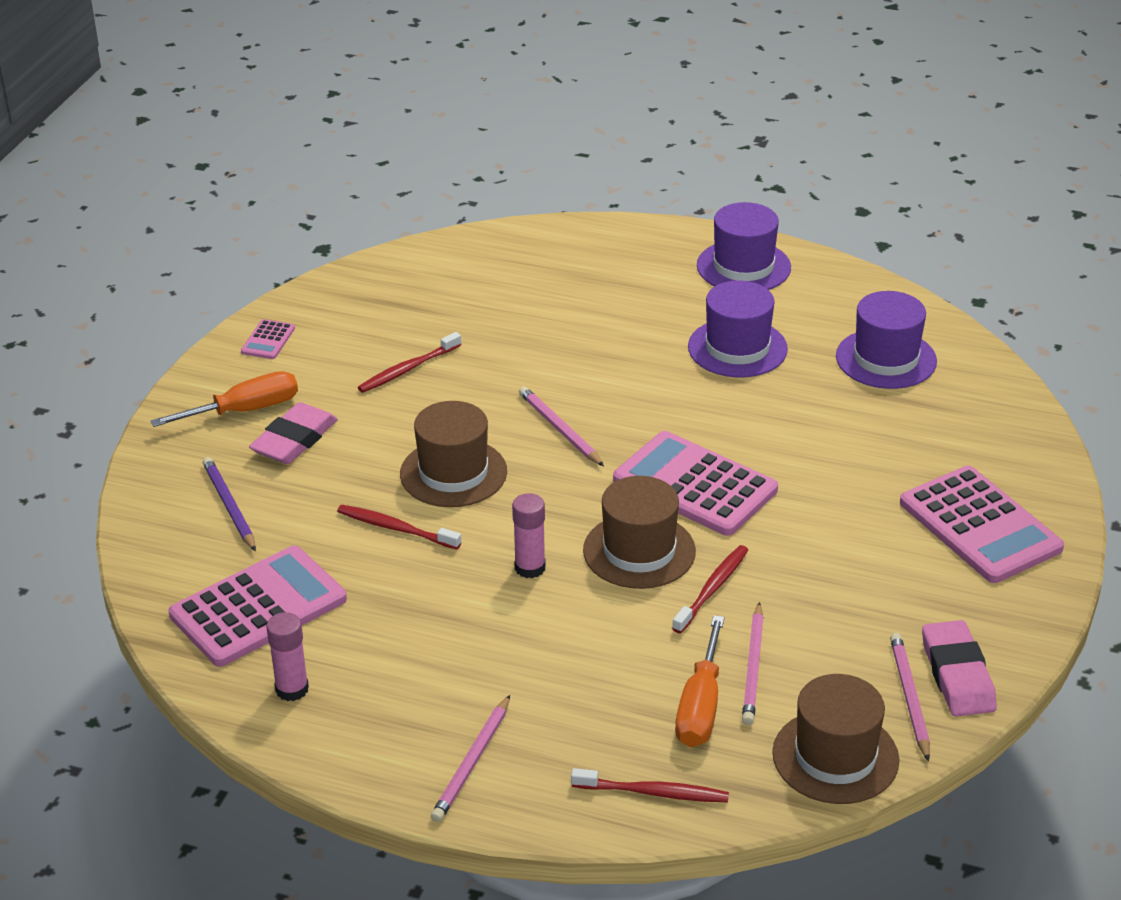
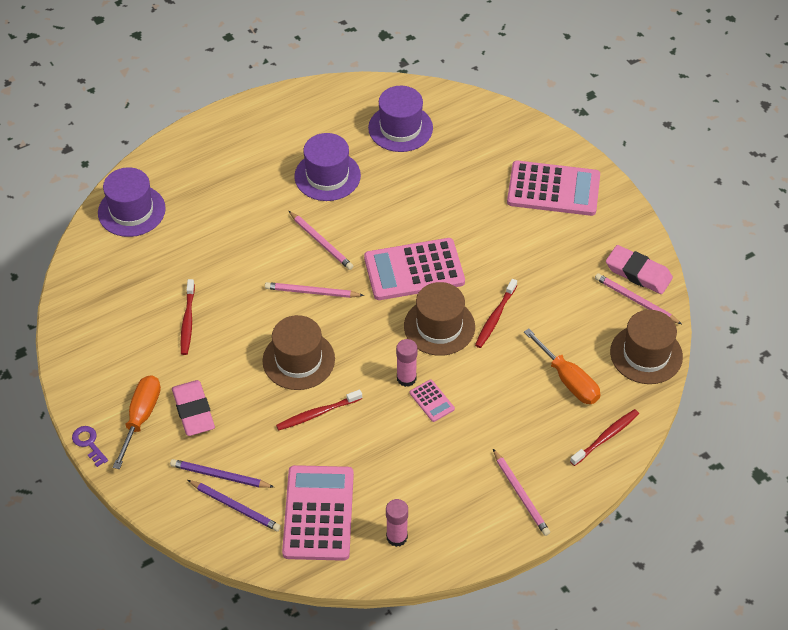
camera: 50 degrees left, 15 degrees up
pink calculator [241,319,295,359] -> pink calculator moved to [410,379,455,422]
red toothbrush [672,545,748,633] -> red toothbrush turned 135 degrees counterclockwise [475,279,517,348]
purple hat [697,202,791,290] -> purple hat moved to [98,167,166,237]
pink pencil [742,602,764,725] -> pink pencil moved to [289,211,353,270]
none -> purple key [72,426,108,467]
none -> purple pencil [188,480,281,532]

